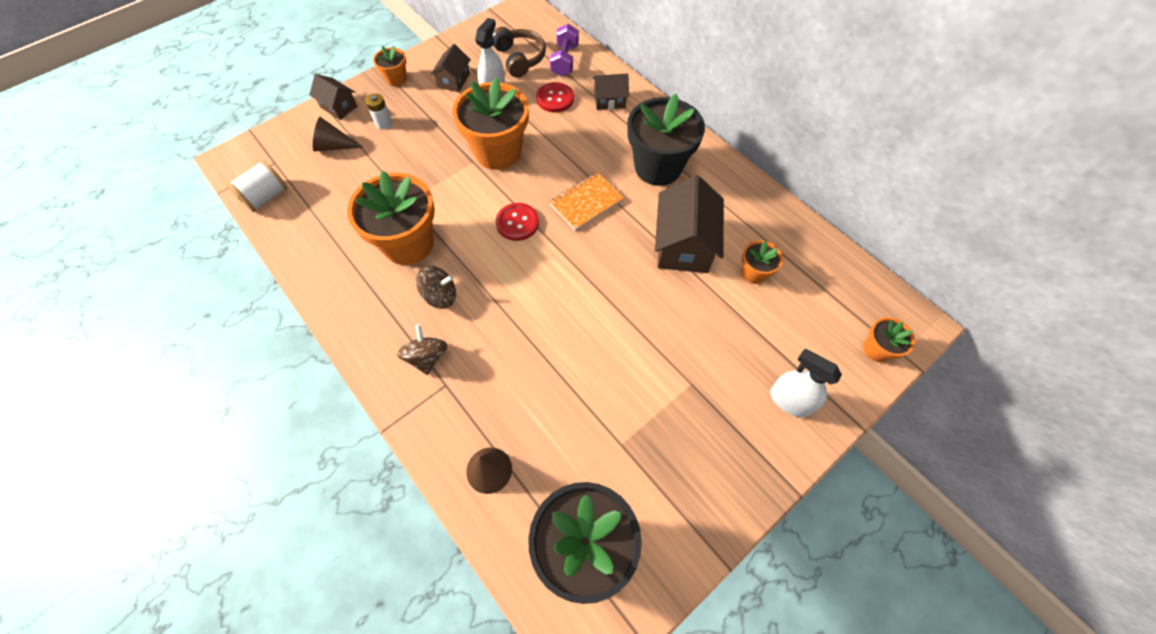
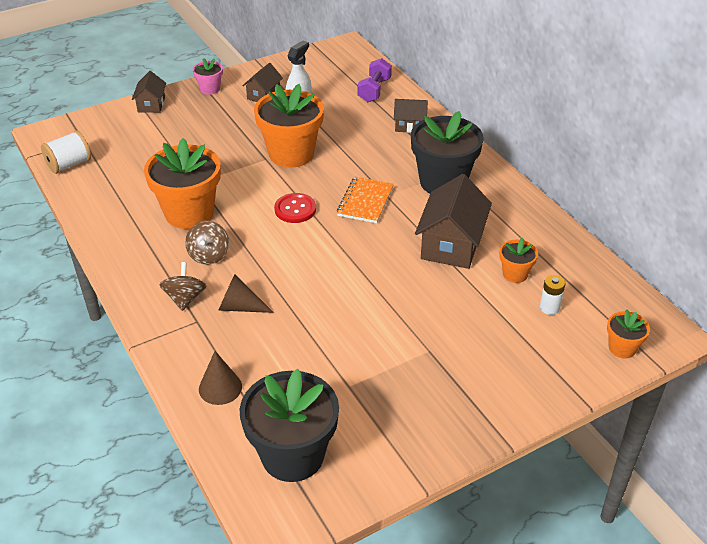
camera: 10 degrees right, 20 degrees down
brown house [309,74,358,120] -> brown house turned 45 degrees clockwise [132,71,166,113]
brown cone [313,117,363,152] -> brown cone moved to [218,274,274,313]
white battery [365,93,392,130] -> white battery moved to [540,275,565,315]
orange flower pot [373,45,407,86] -> pink flower pot [193,58,223,95]
brown spinning top [416,265,456,309] -> brown spinning top turned 90 degrees clockwise [185,221,229,265]
brown headphones [492,26,546,78] -> none
red button [536,82,574,112] -> none
orange notebook [549,172,624,231] -> orange notebook turned 45 degrees counterclockwise [337,177,394,223]
white spray bottle [770,349,842,418] -> none

